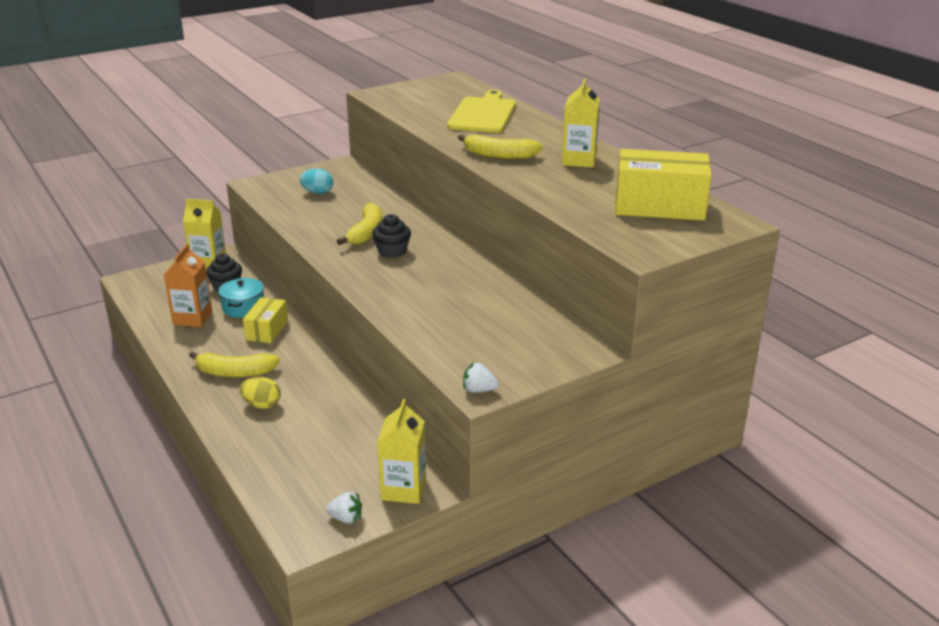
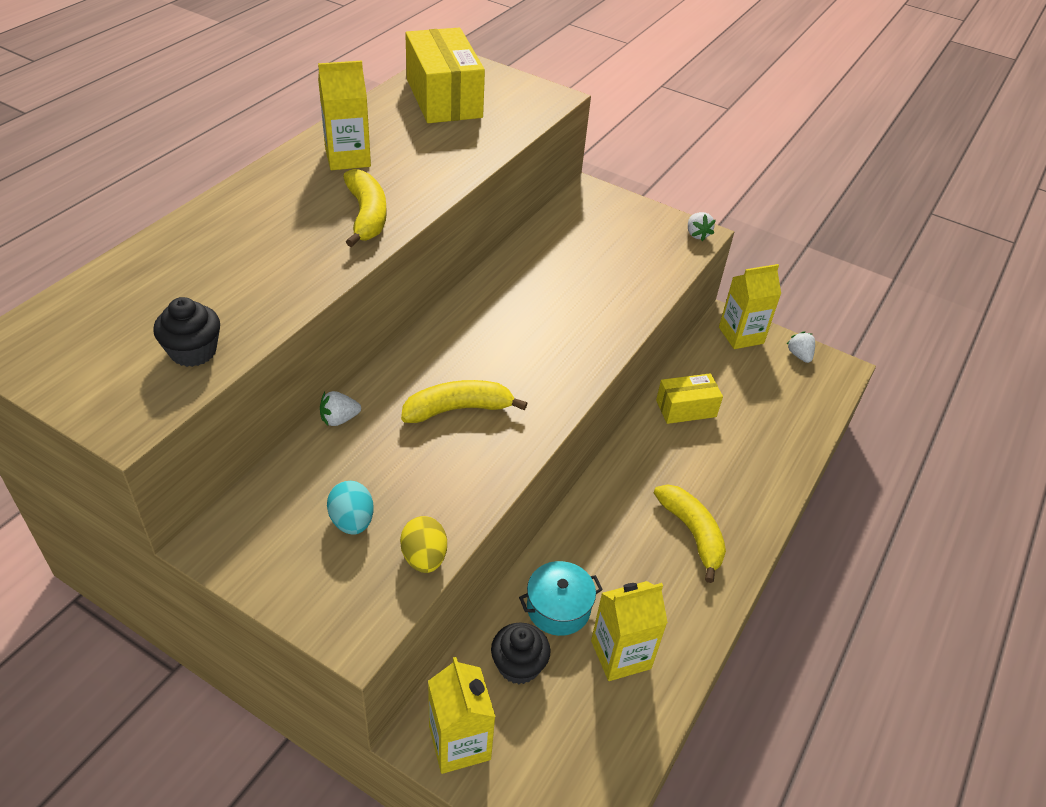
camera: 120 degrees left, 15 degrees up
orange carton [164,244,212,327] -> yellow carton [591,581,668,681]
yellow egg [239,377,281,409] -> yellow egg moved to [400,516,447,573]
yellow box [243,297,288,343] -> yellow box moved to [656,373,723,424]
black cupcake [372,214,411,258] -> black cupcake moved to [153,297,220,367]
yellow cutting board [447,90,516,133] -> none
none -> white strawberry [320,391,361,426]

